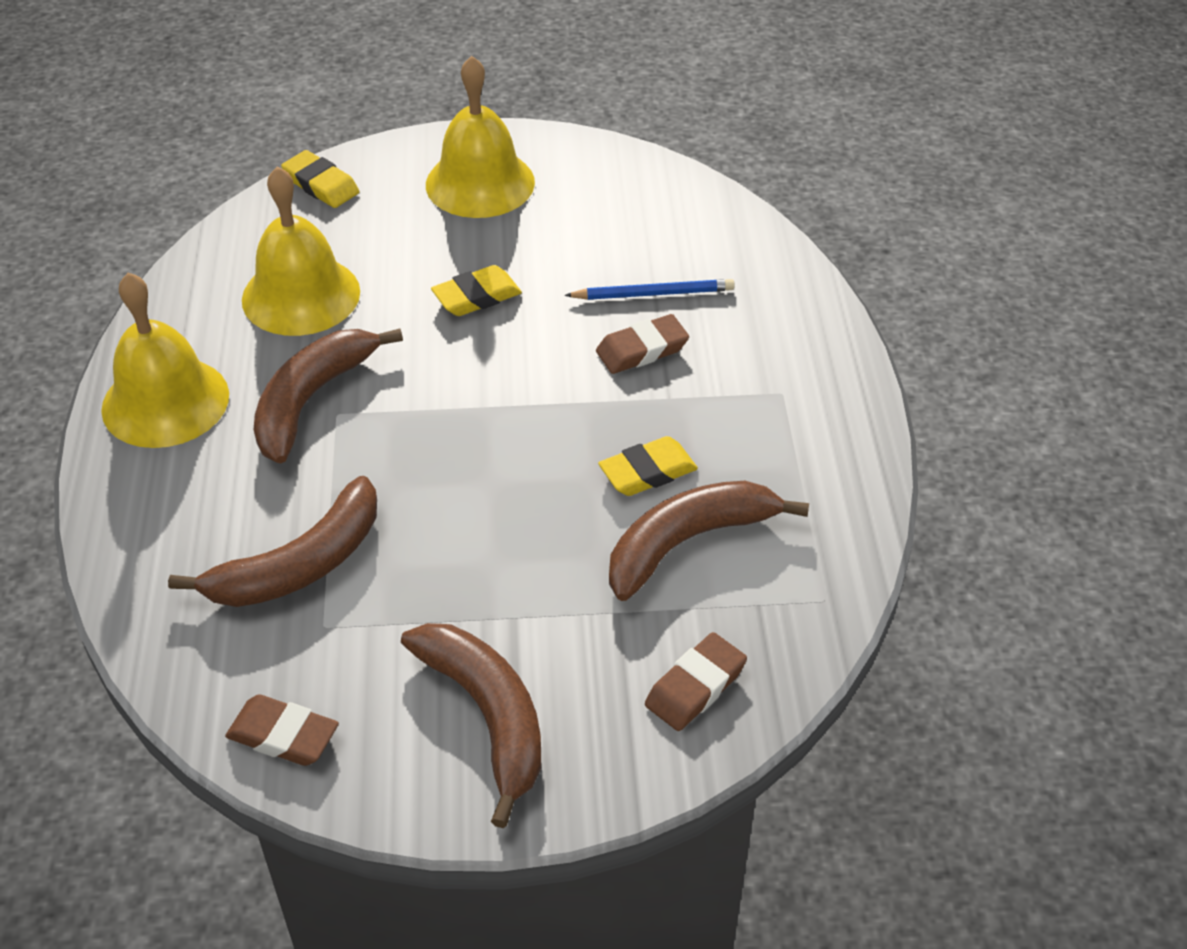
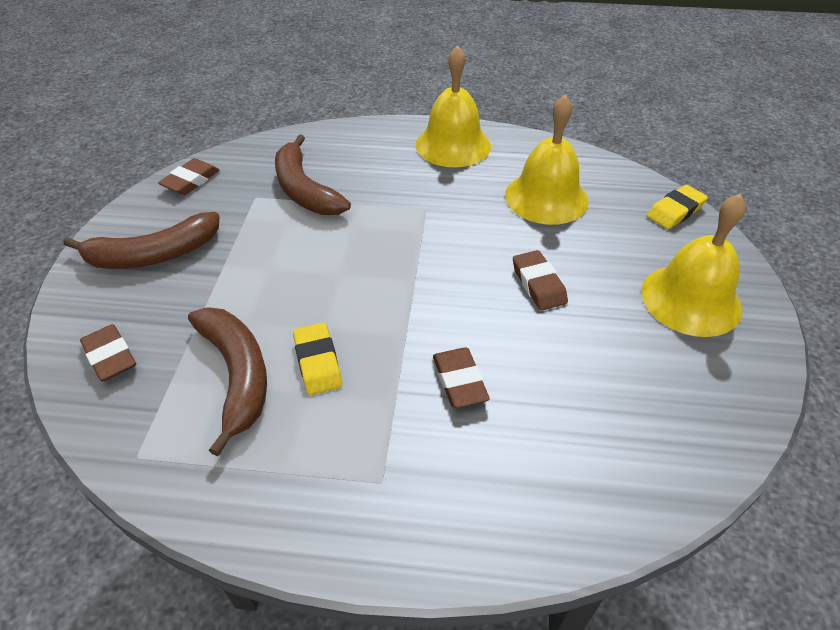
camera: 100 degrees right, 0 degrees up
brown banana [254,329,403,463] -> none
yellow eraser [431,265,522,316] -> brown eraser [513,250,568,311]
blue pencil [564,279,735,300] -> none

